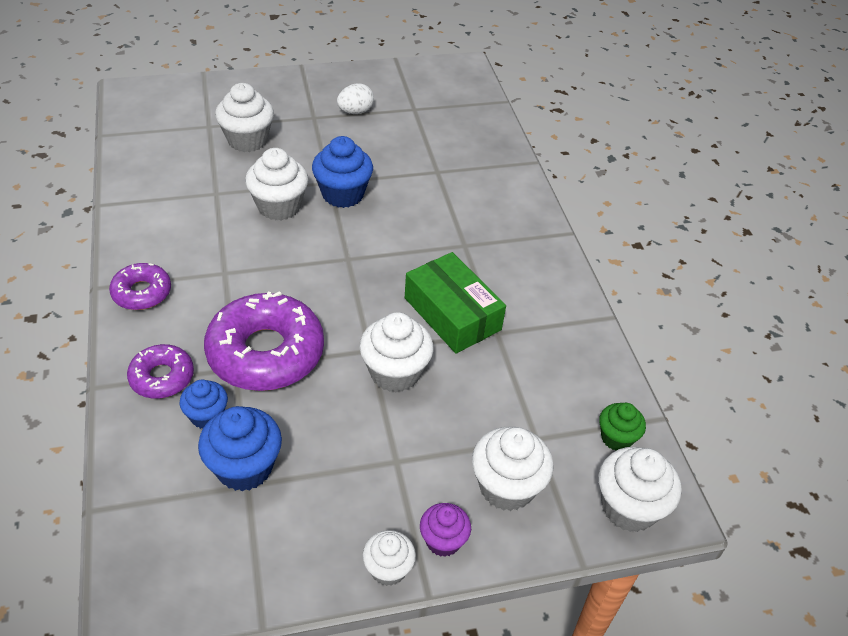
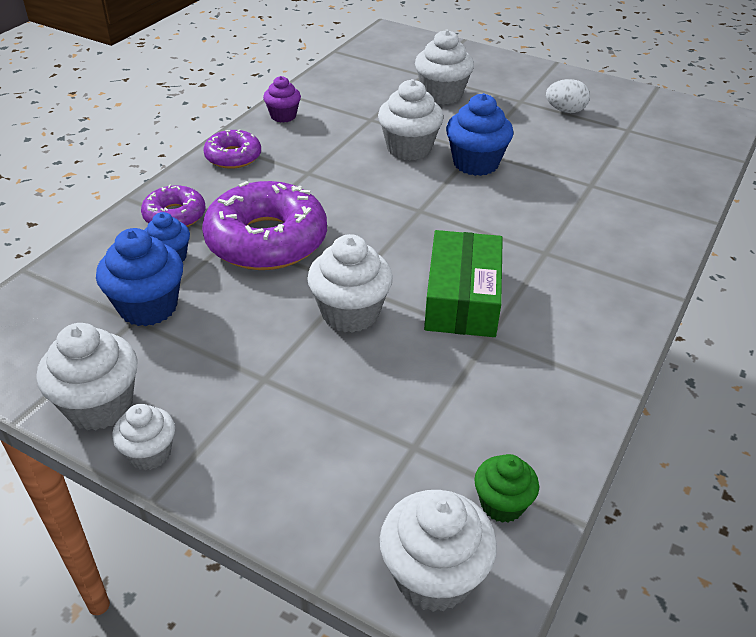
camera: 45 degrees right, 5 degrees down
purple cupcake [420,503,471,557] -> purple cupcake moved to [263,76,301,122]
white cupcake [472,427,554,511] -> white cupcake moved to [37,323,137,431]

